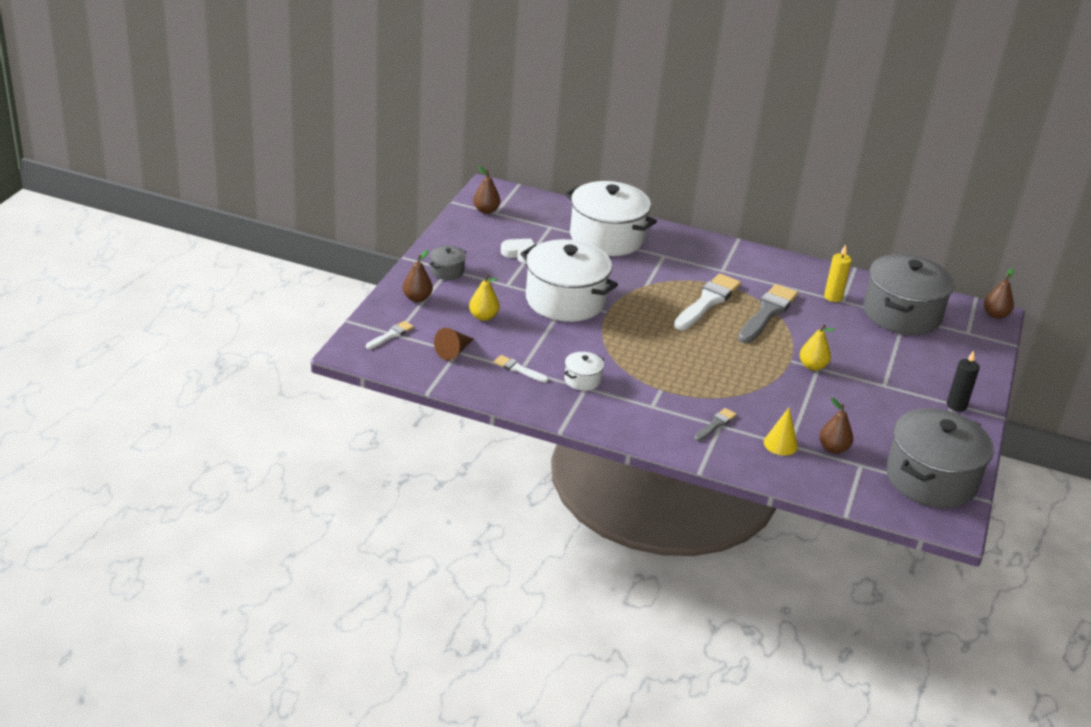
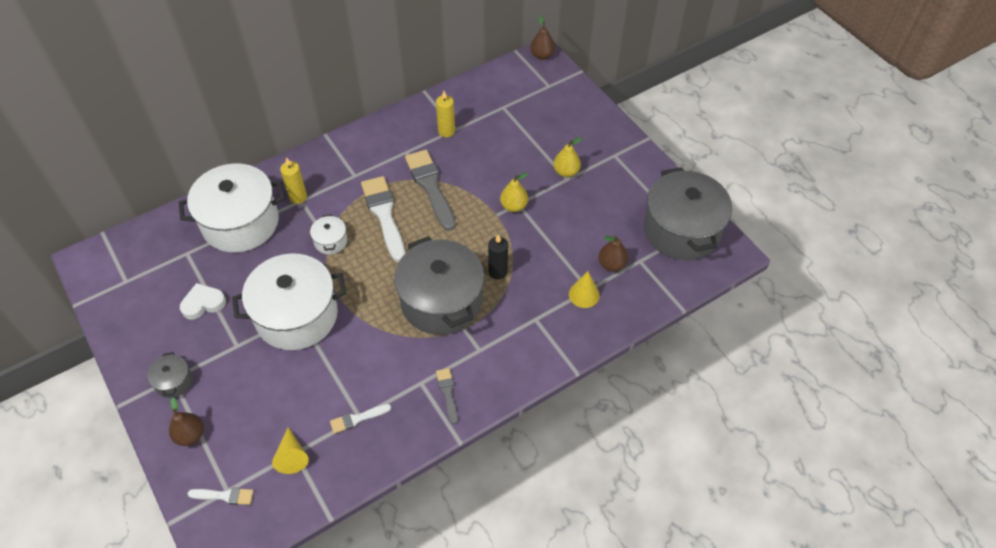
camera: 50 degrees left, 20 degrees up
white brush [366,321,414,349] -> white brush turned 105 degrees clockwise [188,488,254,505]
brown cone [434,328,474,360] -> yellow cone [272,427,309,474]
yellow pear [469,275,500,321] -> yellow pear moved to [553,137,582,177]
brown pear [473,166,500,214] -> none
white pot [564,352,604,391] -> white pot moved to [310,214,347,254]
grey brush [694,408,737,441] -> grey brush moved to [436,368,458,424]
grey pot [864,254,955,335] -> grey pot moved to [394,236,484,335]
black candle [947,351,980,412] -> black candle moved to [488,234,508,279]
none -> yellow candle [280,157,307,204]

